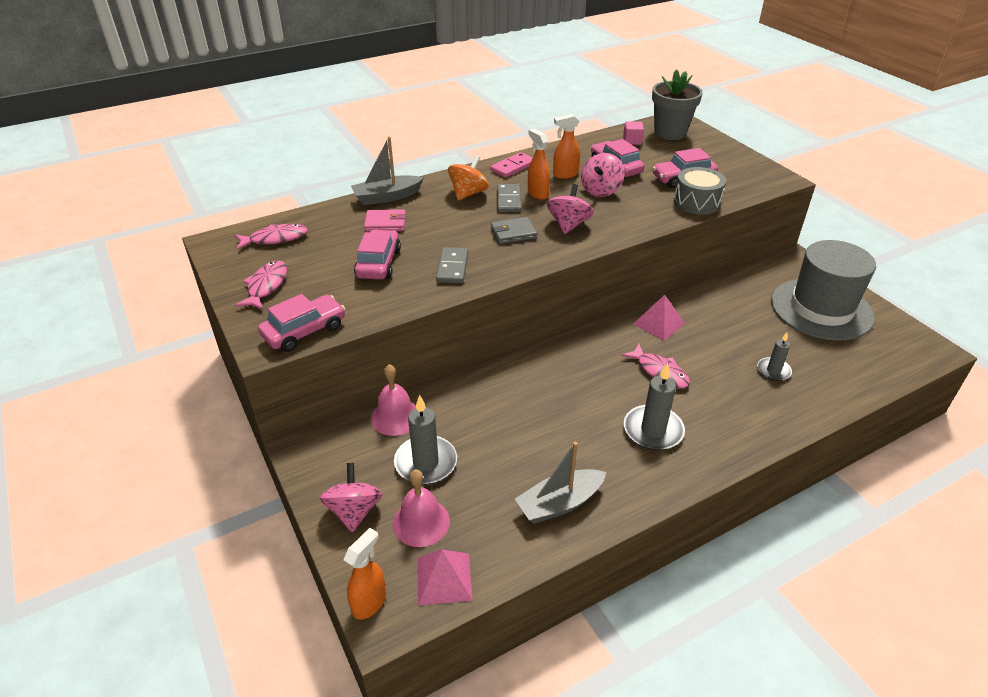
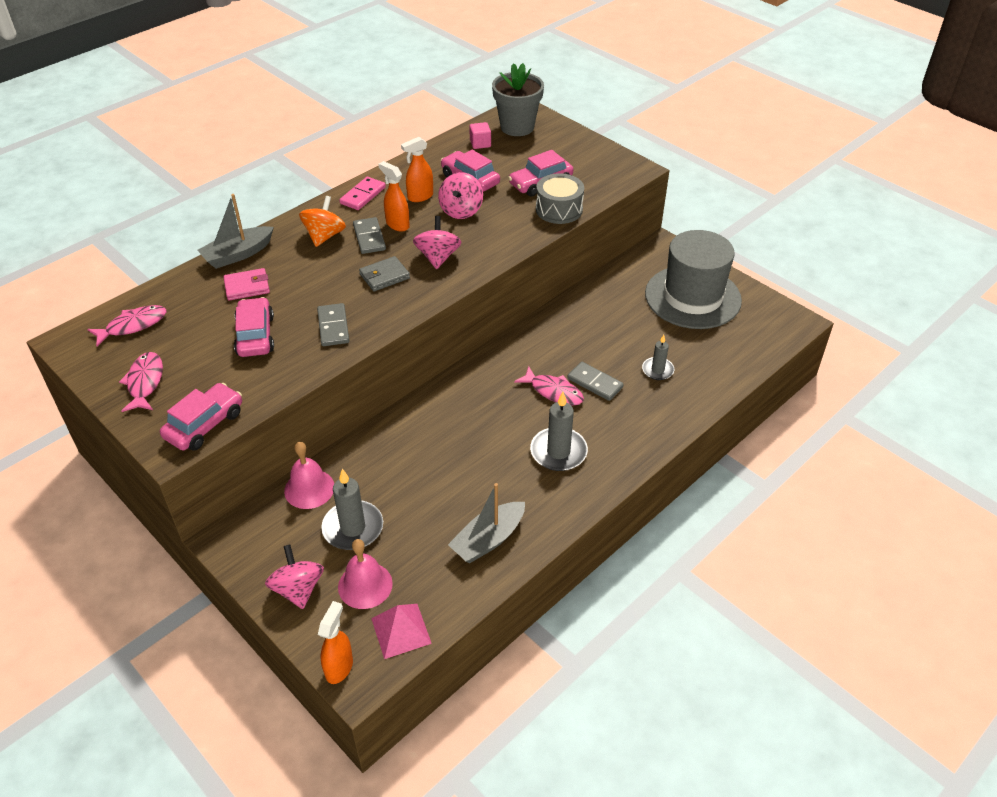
camera: 15 degrees left, 5 degrees up
pink pyramid [633,295,685,341] -> none
none -> grey domino [567,362,624,401]

